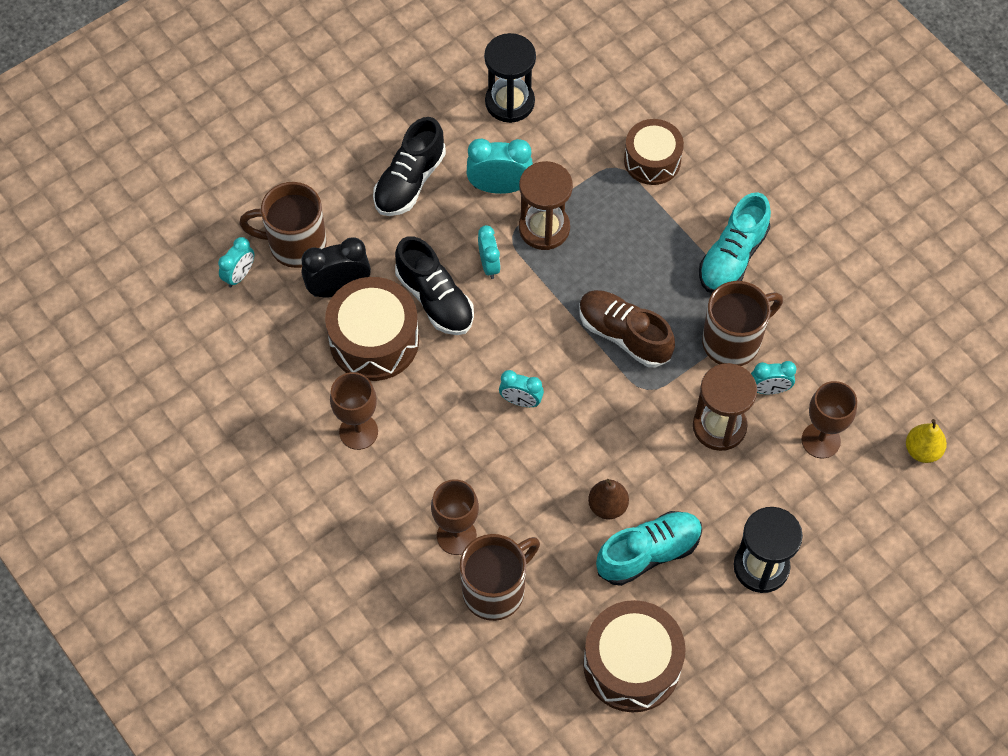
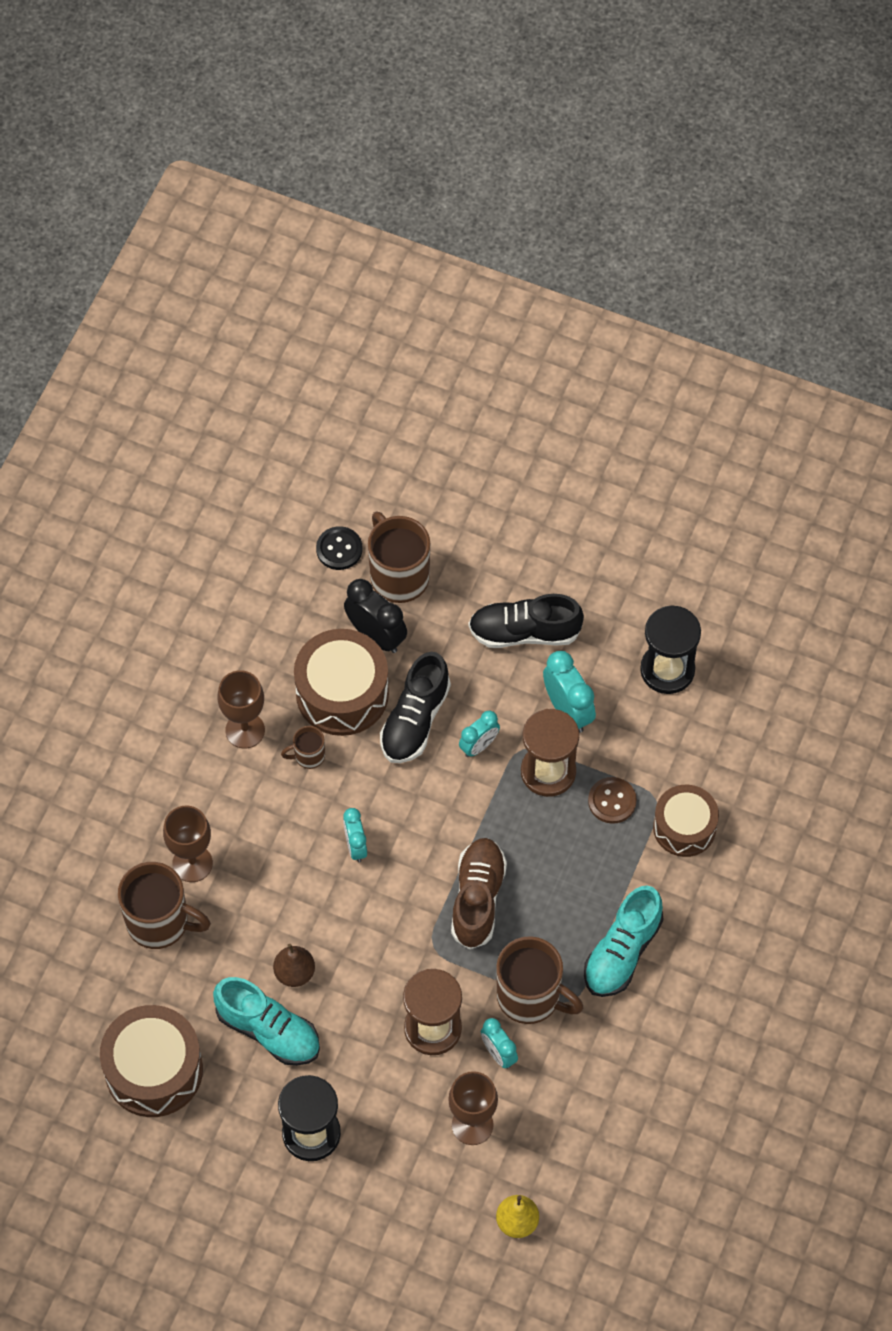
camera: 60 degrees right, 0 degrees up
turquoise clock [218,237,254,287] -> black button [316,526,363,570]
turquoise shoe [699,192,771,293] -> turquoise shoe turned 60 degrees counterclockwise [584,886,663,997]
none -> brown mug [281,726,325,769]
none -> brown button [588,777,637,824]

